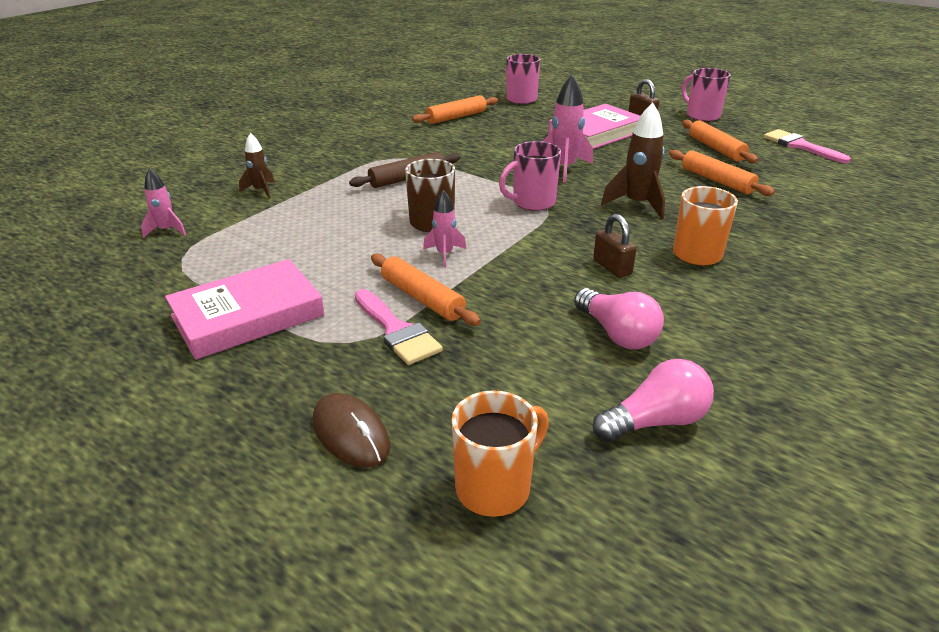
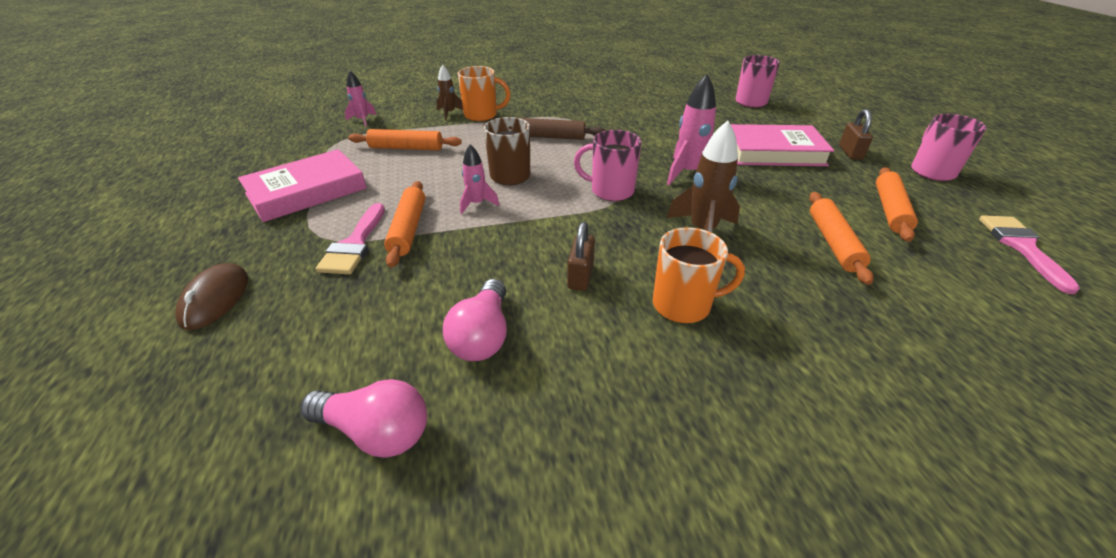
camera: 40 degrees right, 5 degrees up
pink book [165,259,325,360] -> pink book turned 45 degrees counterclockwise [238,149,367,222]
orange rolling pin [412,95,498,124] -> orange rolling pin moved to [348,129,462,151]
orange mug [452,390,549,517] -> orange mug moved to [458,66,511,122]

